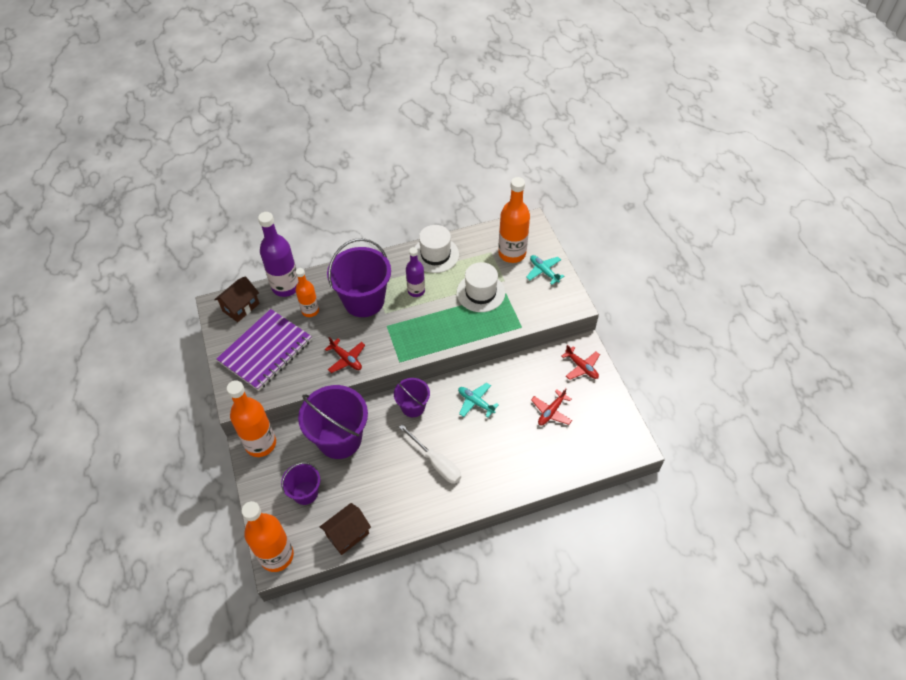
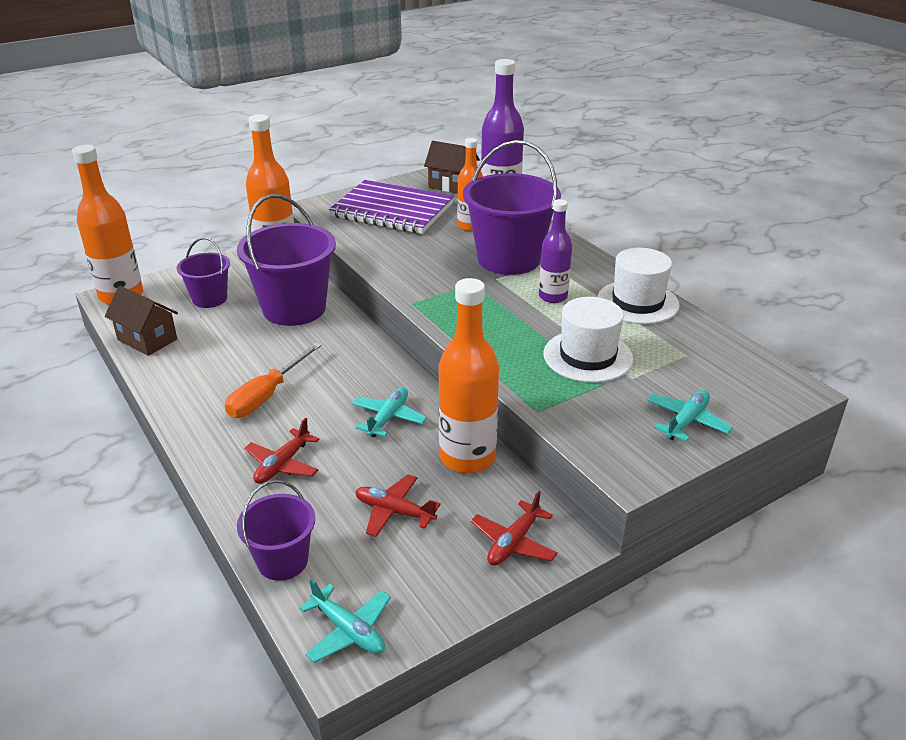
camera: 75 degrees right, 20 degrees down
red plane [325,337,365,373] -> red plane moved to [244,418,319,484]
purple bucket [394,378,430,417] -> purple bucket moved to [237,480,315,581]
white screwdriver [399,424,461,484] -> orange screwdriver [225,343,322,418]
orange bottle [498,177,530,263] -> orange bottle moved to [438,278,499,473]
none -> turquoise plane [299,579,391,663]

